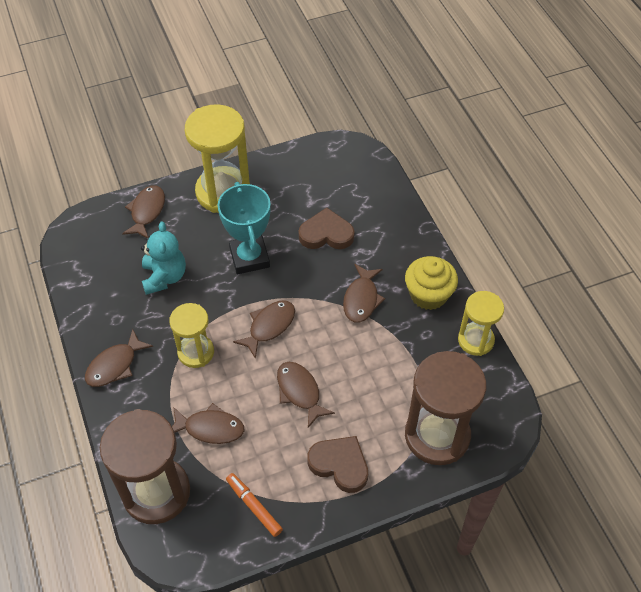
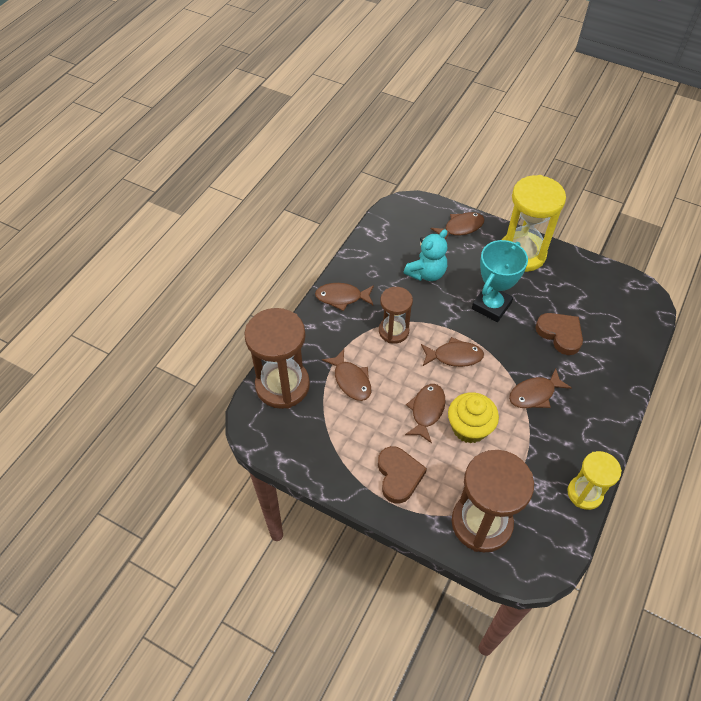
camera: 50 degrees right, 0 degrees up
yellow hourglass [169,303,214,368] -> brown hourglass [379,287,413,344]
orange marker [226,473,283,537] -> none
yellow cupcake [405,256,458,310] -> yellow cupcake moved to [448,392,499,443]

